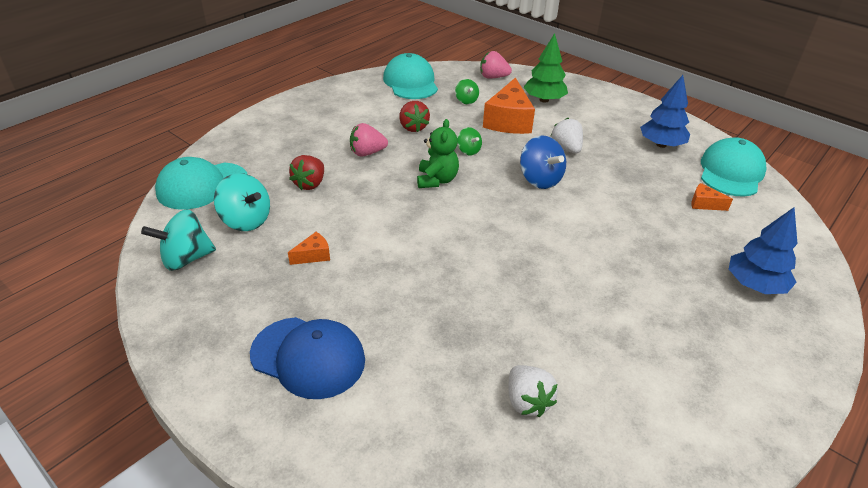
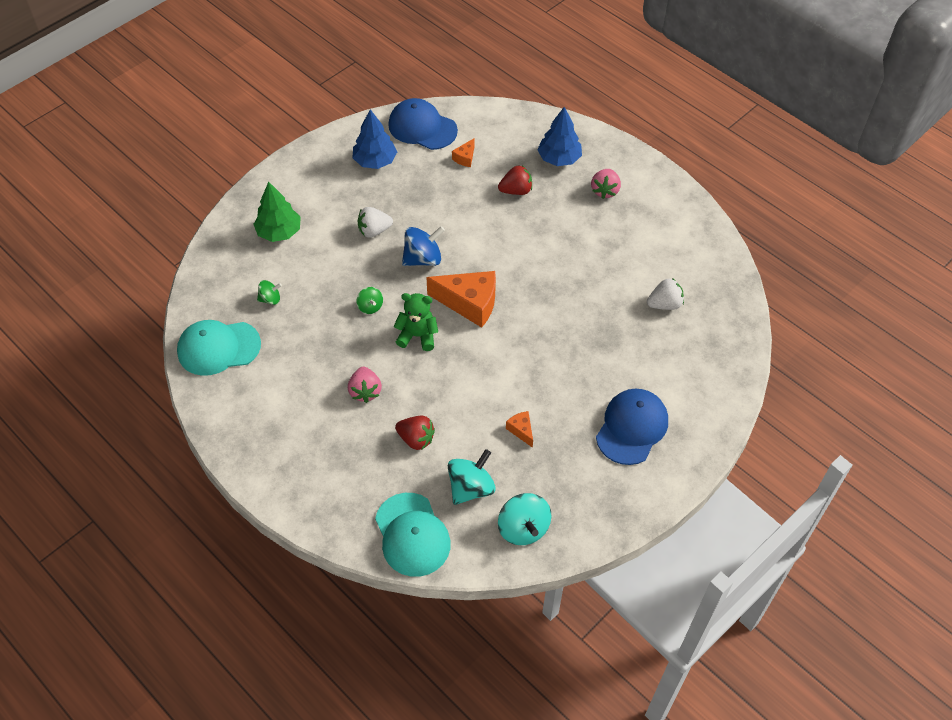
camera: 85 degrees left, 15 degrees up
red strawberry [399,101,430,132] -> red strawberry moved to [498,165,532,195]
green spinning top [457,127,482,155] -> green spinning top turned 90 degrees clockwise [356,287,383,314]
pink strawberry [480,51,512,79] -> pink strawberry moved to [591,169,621,199]
orange cheese [483,77,535,134] -> orange cheese moved to [426,271,496,328]
turquoise cap [701,137,767,197] -> blue cap [388,98,458,150]

